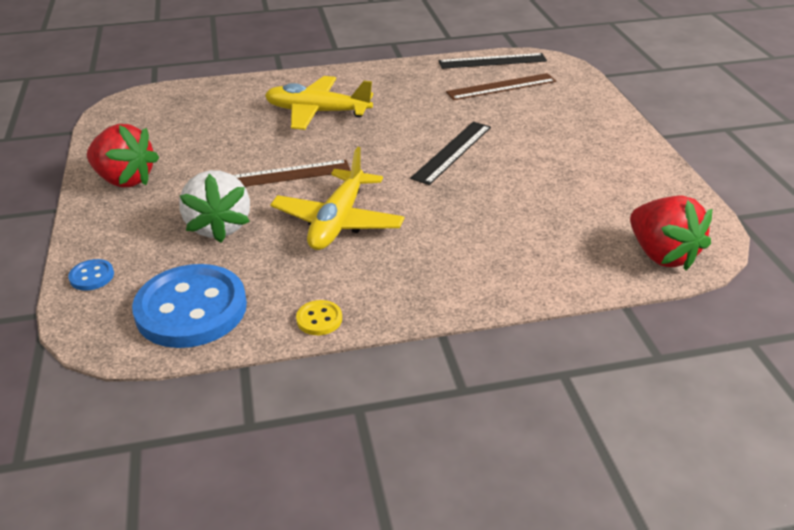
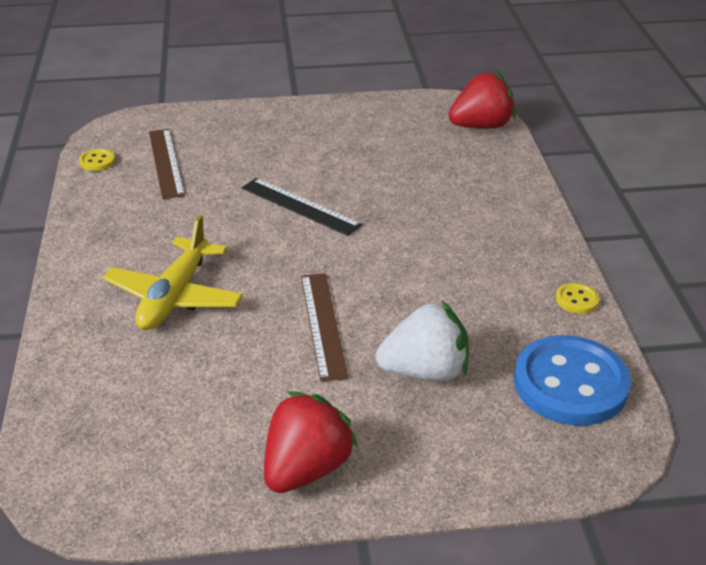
camera: 85 degrees left, 0 degrees up
blue button [68,259,114,291] -> none
yellow plane [270,147,405,250] -> none
black ruler [438,53,547,69] -> yellow button [79,149,115,171]

